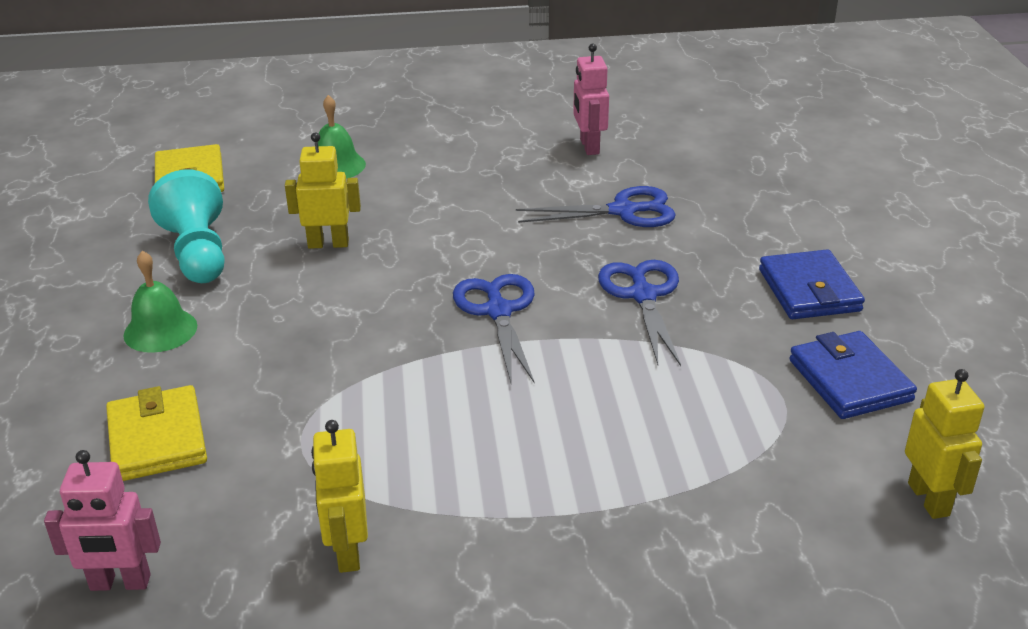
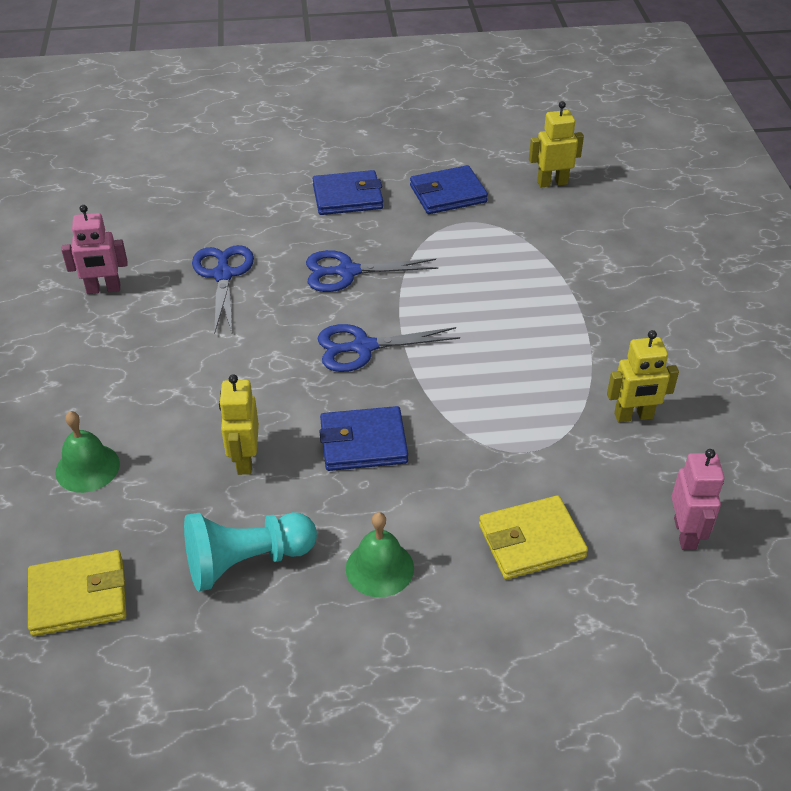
camera: 90 degrees left, 10 degrees up
none -> blue wallet [319,406,408,471]

